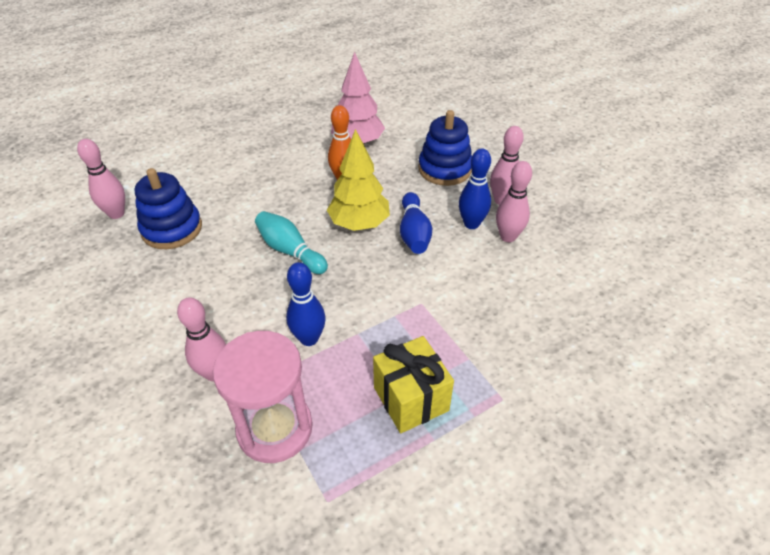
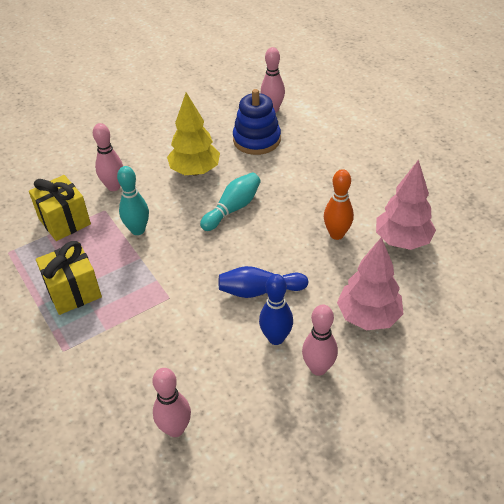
camera: 90 degrees right, 0 degrees up
pink hourglass [213,331,313,463] -> yellow gift [29,175,91,241]
blue bowling pin [286,262,326,346] -> turquoise bowling pin [117,166,149,235]
yellow tree [327,129,390,231] -> yellow tree moved to [167,92,220,175]
blue stacking toy [418,110,472,186] -> pink tree [337,237,403,330]
pink bowling pin [496,161,532,242] -> pink bowling pin moved to [152,368,191,437]

